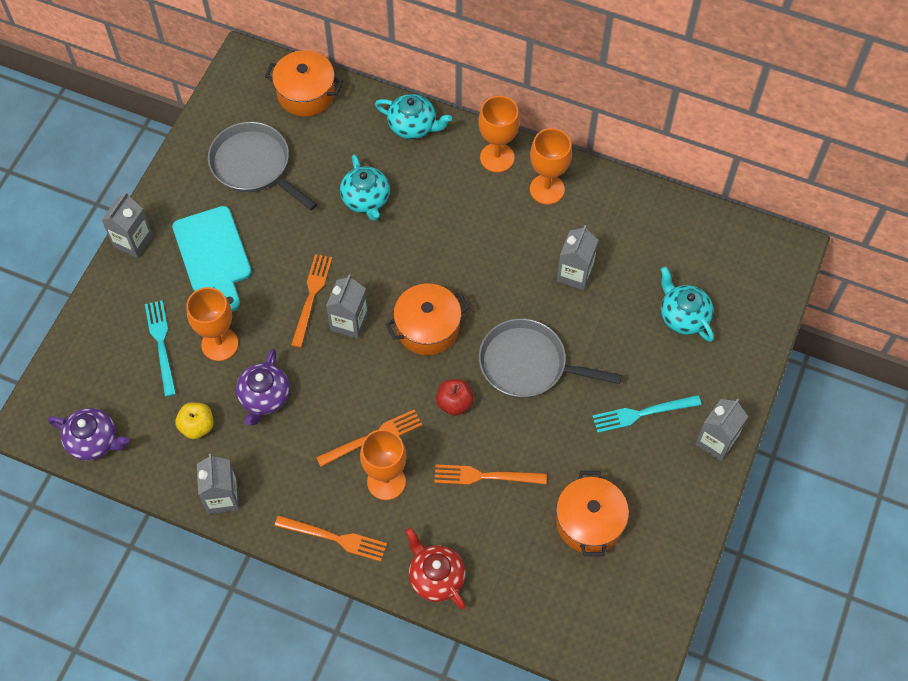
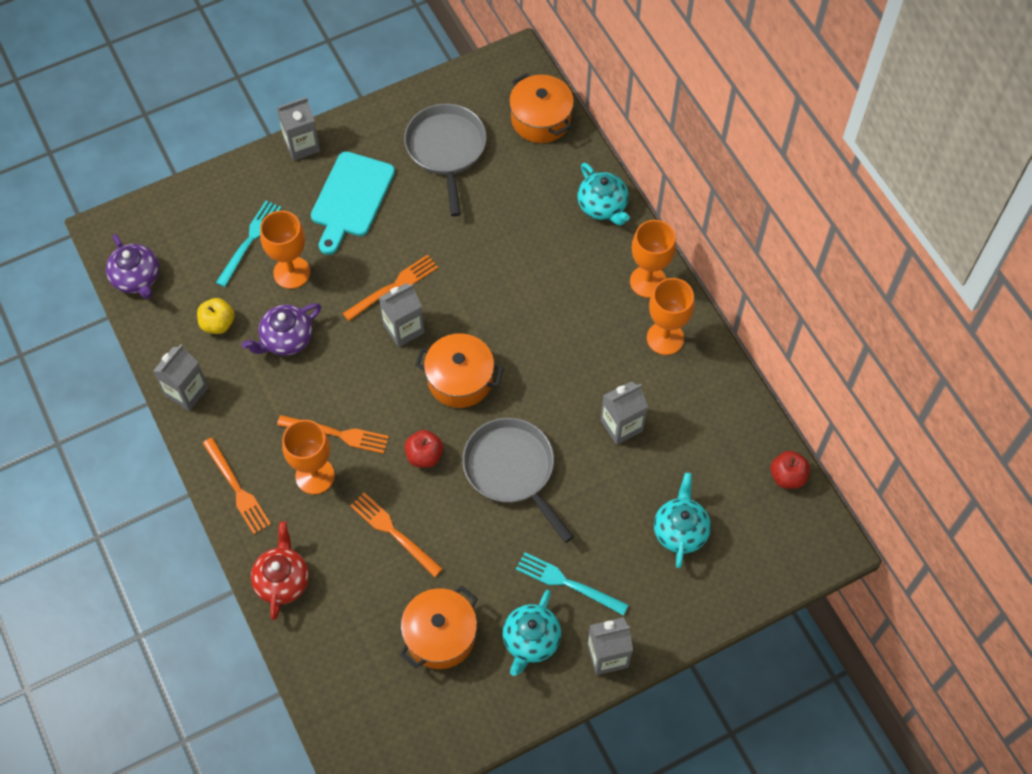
camera: 40 degrees right, 0 degrees up
turquoise teapot [340,155,390,221] -> turquoise teapot moved to [503,590,561,676]
none -> red apple [770,451,810,489]

